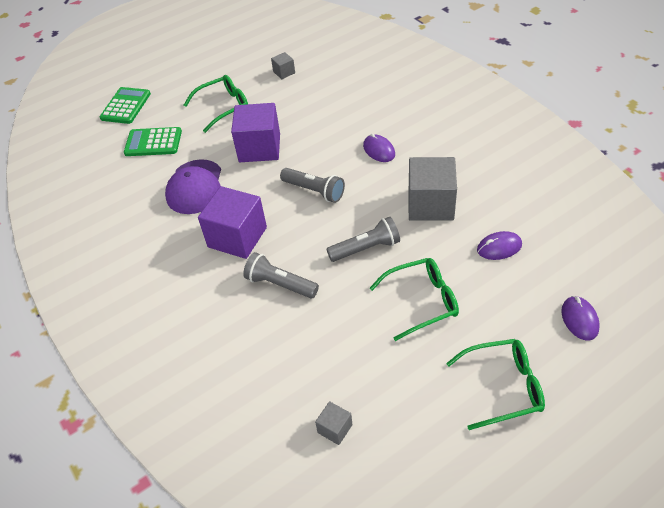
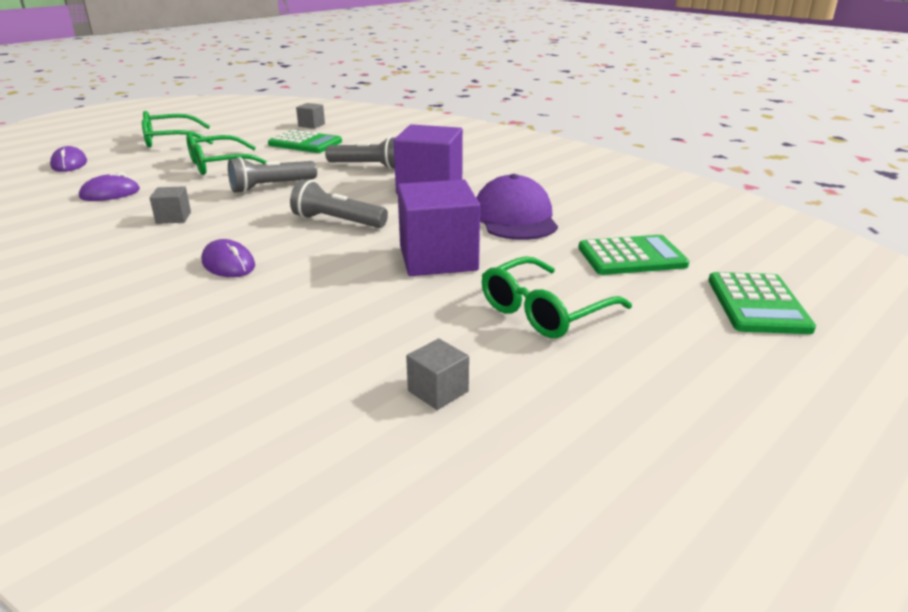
camera: 165 degrees right, 20 degrees down
grey cube [409,157,457,221] -> grey cube [149,186,191,224], size x0.46
none -> green calculator [268,130,342,153]

